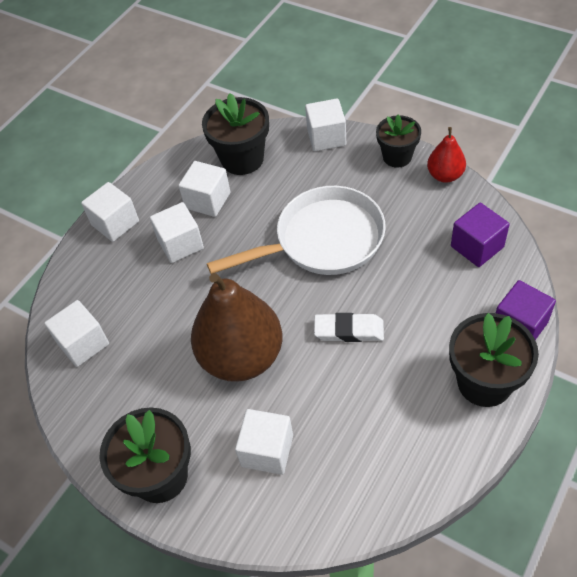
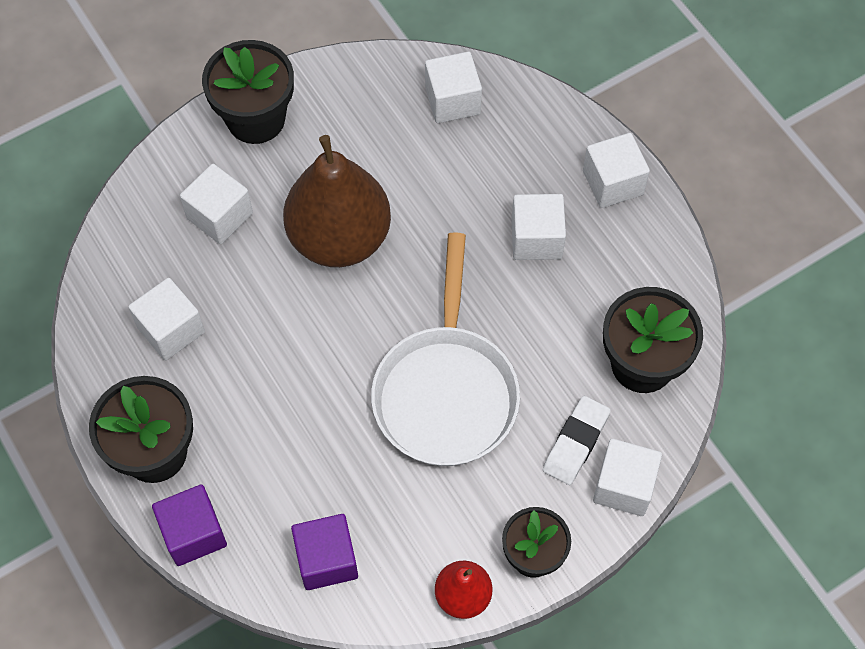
camera: 110 degrees right, 10 degrees up
white cube [178,161,231,217] -> white cube moved to [128,278,205,360]
white eraser [314,313,384,342] -> white eraser moved to [543,396,611,485]

